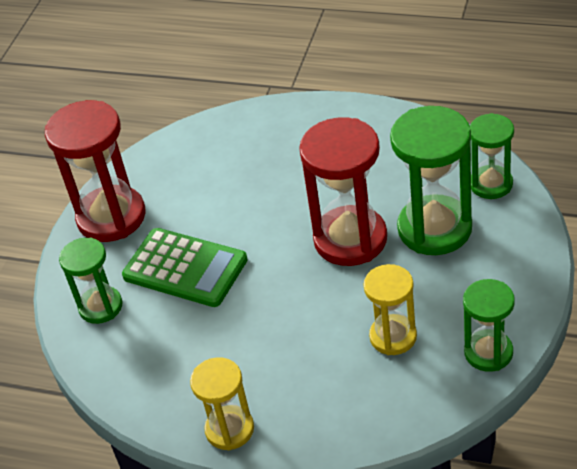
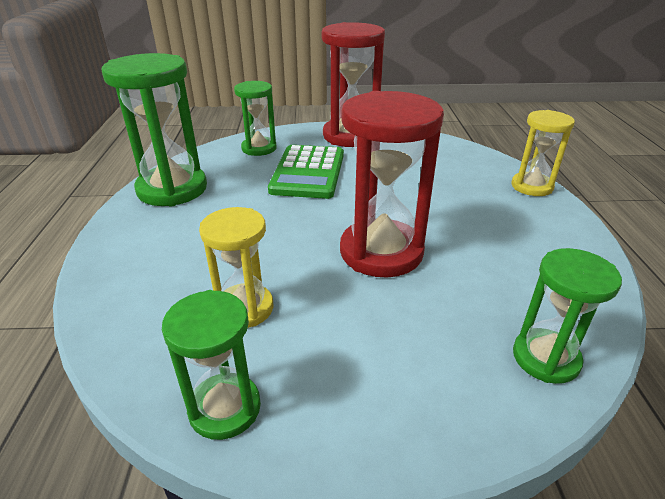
camera: 65 degrees right, 10 degrees down
yellow hourglass [190,357,254,450] -> yellow hourglass moved to [511,110,575,196]
green hourglass [390,106,472,255] -> green hourglass moved to [102,53,207,206]

